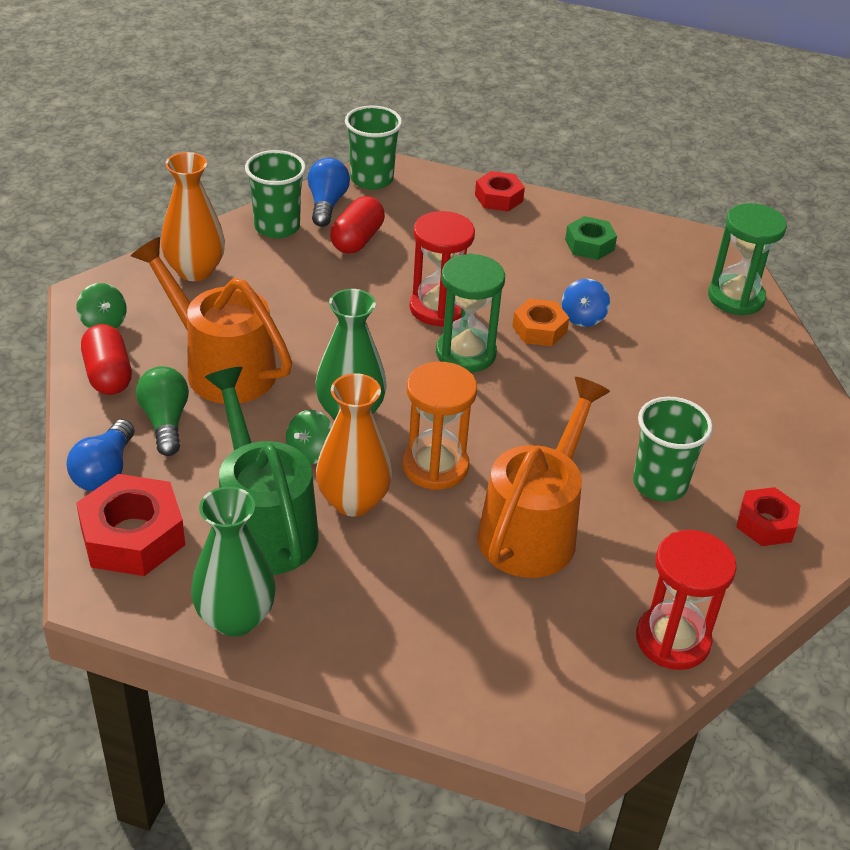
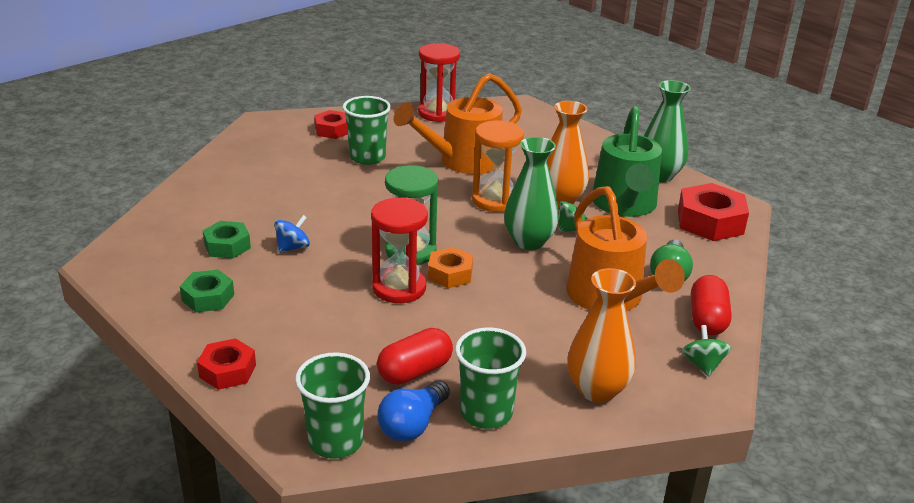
camera: 150 degrees left, 10 degrees down
blue light bulb [66,419,134,491] -> none
orange nut [512,299,569,346] -> orange nut moved to [428,247,473,288]
green hourglass [708,203,787,316] -> none
none -> green nut [203,221,251,259]

